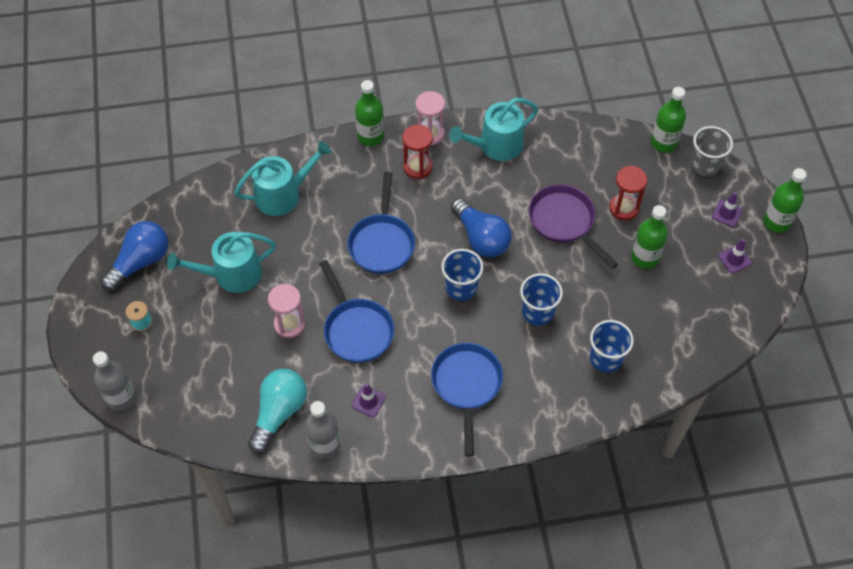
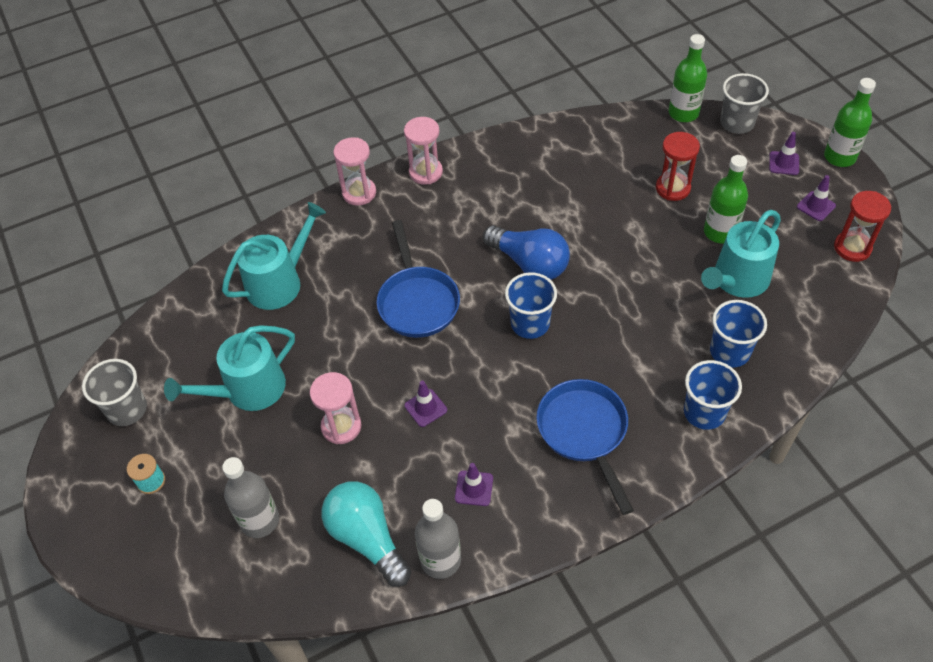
camera: 15 degrees left, 5 degrees down
grey bottle [93,351,137,411] -> grey bottle moved to [222,457,279,538]
blue light bulb [100,221,168,291] -> grey cup [82,359,147,426]
turquoise light bulb [248,369,307,454] -> turquoise light bulb turned 45 degrees counterclockwise [322,481,411,587]
blue pan [319,260,394,363] -> purple traffic cone [404,381,447,427]
green bottle [355,80,384,146] -> pink hourglass [334,137,376,206]
red hourglass [402,125,433,179] -> red hourglass moved to [834,191,891,262]
turquoise watering can [449,98,538,161] -> turquoise watering can moved to [701,210,781,298]
blue cup [520,273,563,326] -> blue cup moved to [684,360,742,430]
purple pan [529,184,618,269] -> none

